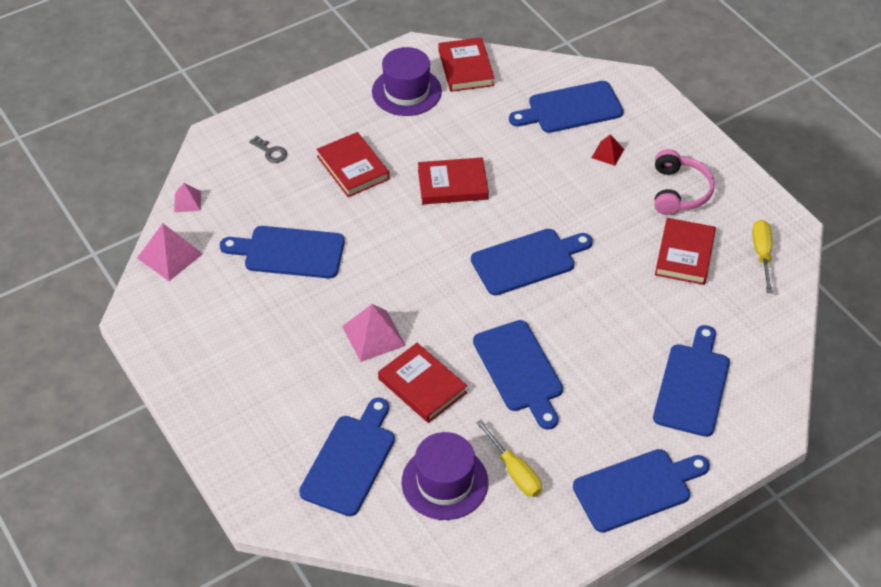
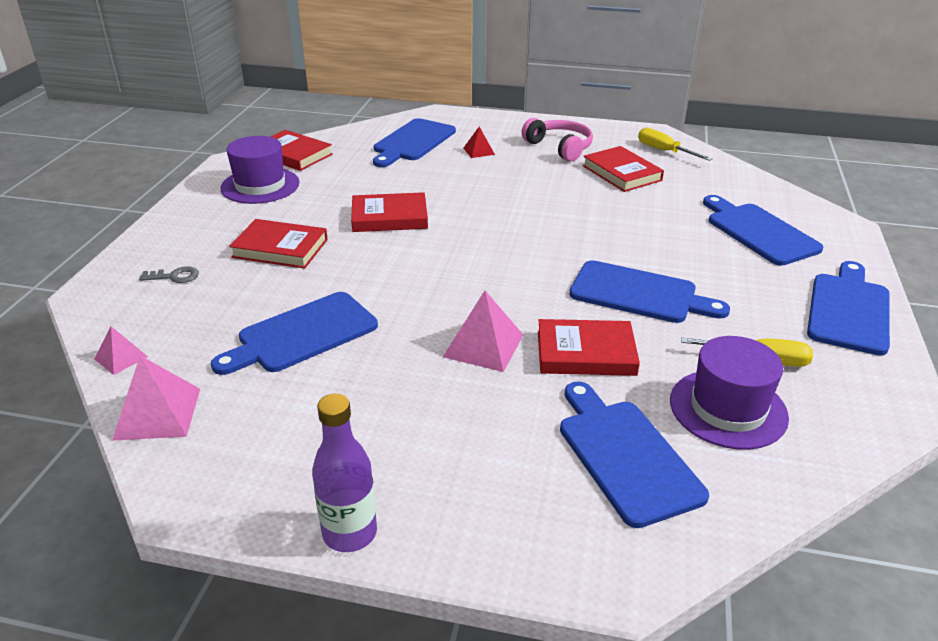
camera: 45 degrees left, 15 degrees down
red book [418,157,489,204] -> red book turned 45 degrees clockwise [351,192,428,232]
blue cutting board [471,229,593,296] -> none
none -> purple bottle [312,394,377,552]

